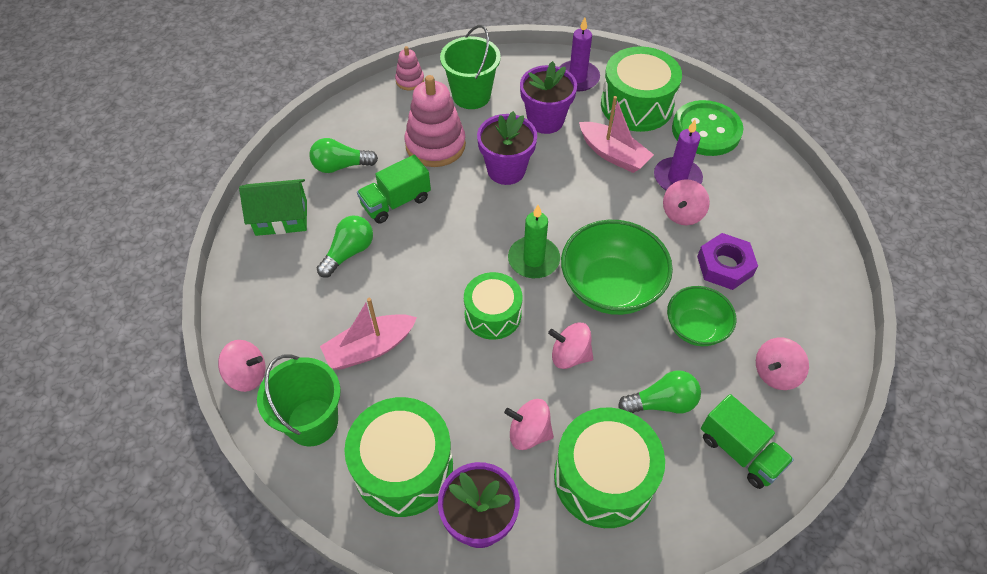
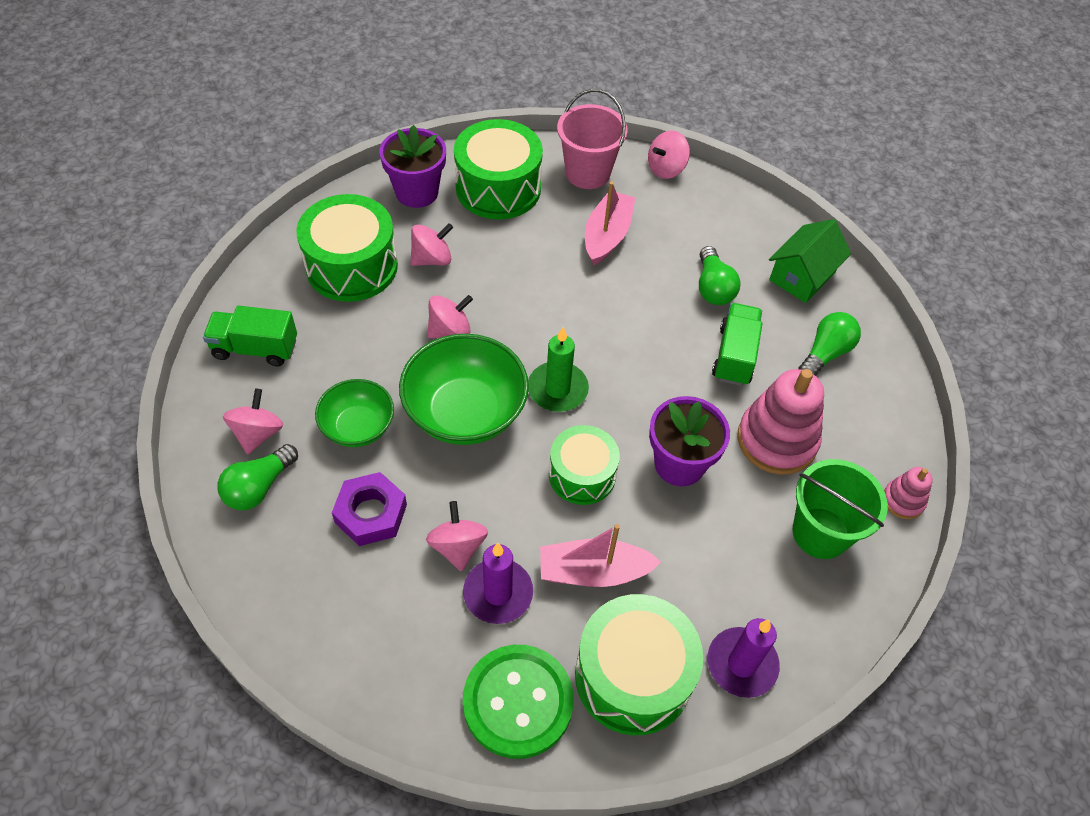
camera: 135 degrees right, 0 degrees up
green bucket [257,354,341,447] -> pink bucket [557,89,628,189]
green drum [464,272,522,340] -> green drum moved to [549,425,620,505]
purple flower pot [520,61,577,134] -> none
green light bulb [618,370,701,414] -> green light bulb moved to [218,444,298,510]

